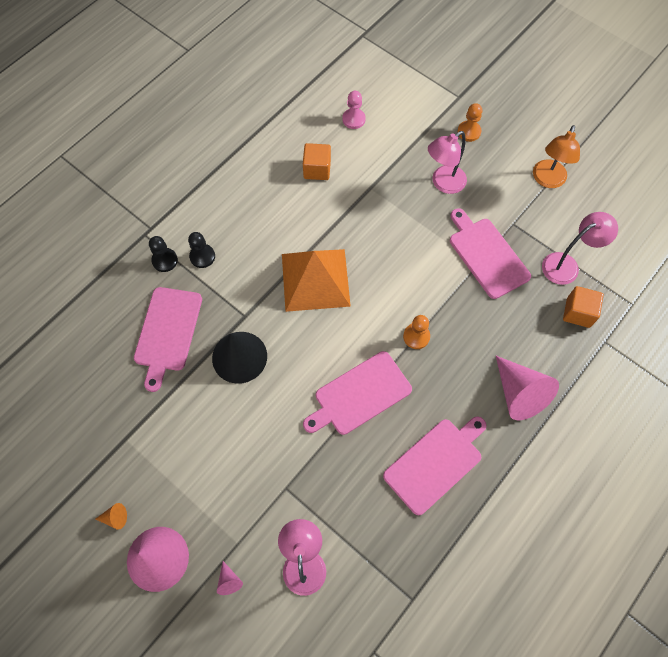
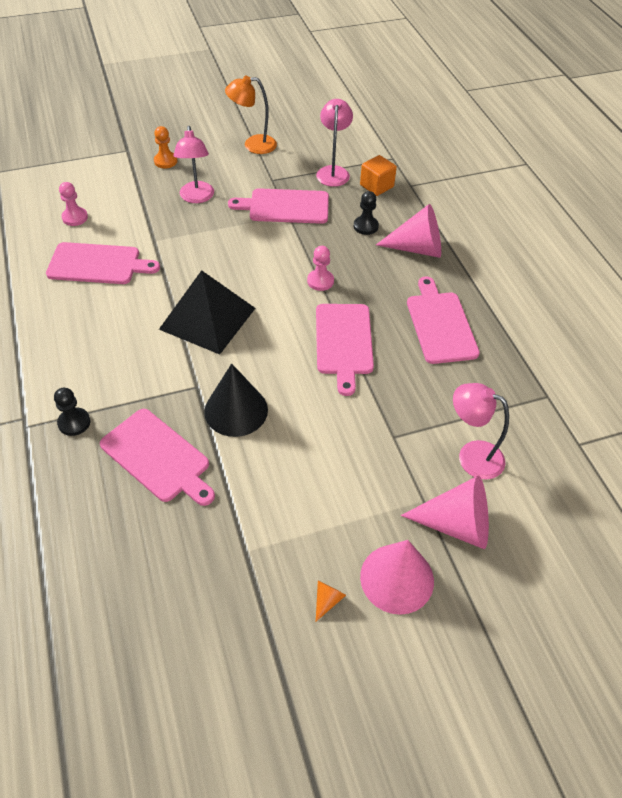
camera: 60 degrees left, 15 degrees down
black pawn [188,232,215,268] -> black pawn moved to [353,191,379,235]
pink cone [217,561,243,595] -> pink cone [401,476,489,549], size x2.39
orange pyramid [282,249,351,312] -> black pyramid [159,270,255,354]
orange cube [303,143,331,180] -> pink cutting board [46,242,160,284]
orange pawn [403,315,430,349] -> pink pawn [307,246,334,291]
orange lamp [533,125,580,188] -> orange lamp turned 120 degrees clockwise [225,76,277,154]

